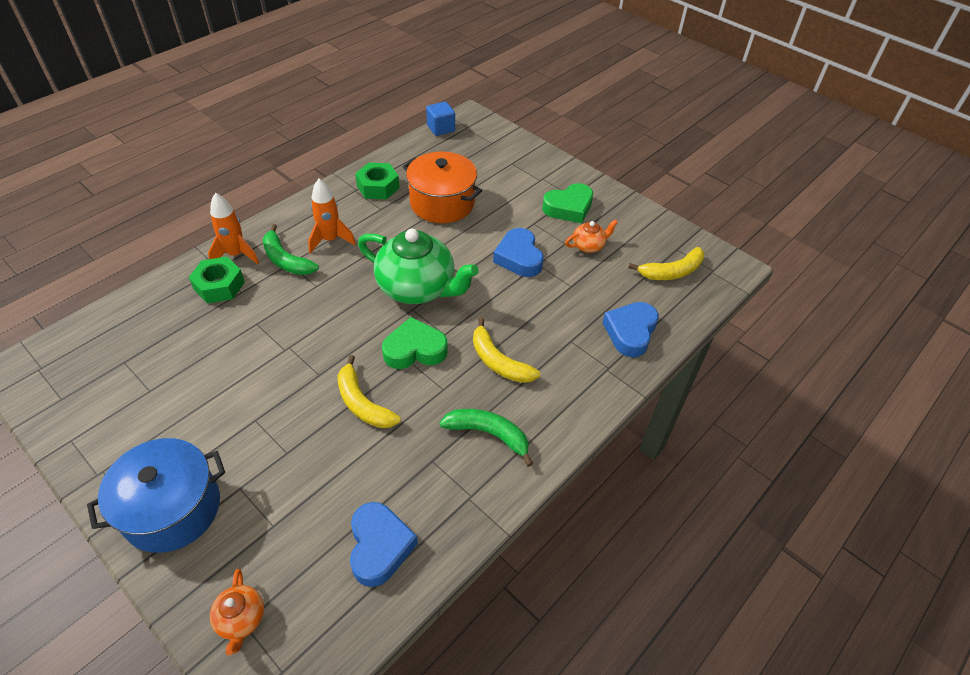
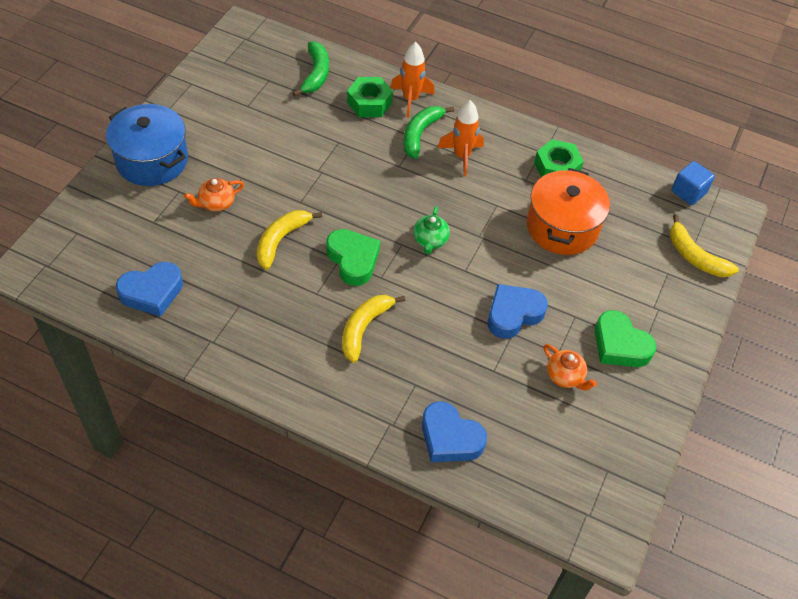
camera: 70 degrees right, 5 degrees up
orange teapot [210,569,264,655] -> orange teapot moved to [184,178,244,211]
green teapot [358,229,479,304] -> green teapot [413,206,450,254], size x0.45
green banana [439,409,533,467] -> green banana moved to [293,41,329,96]
blue heart [602,302,659,357] -> blue heart turned 150 degrees counterclockwise [422,401,487,462]
yellow banana [628,247,704,280] -> yellow banana moved to [670,214,739,277]

